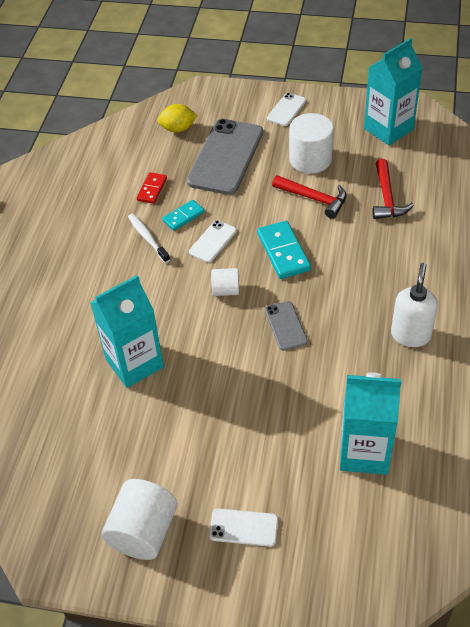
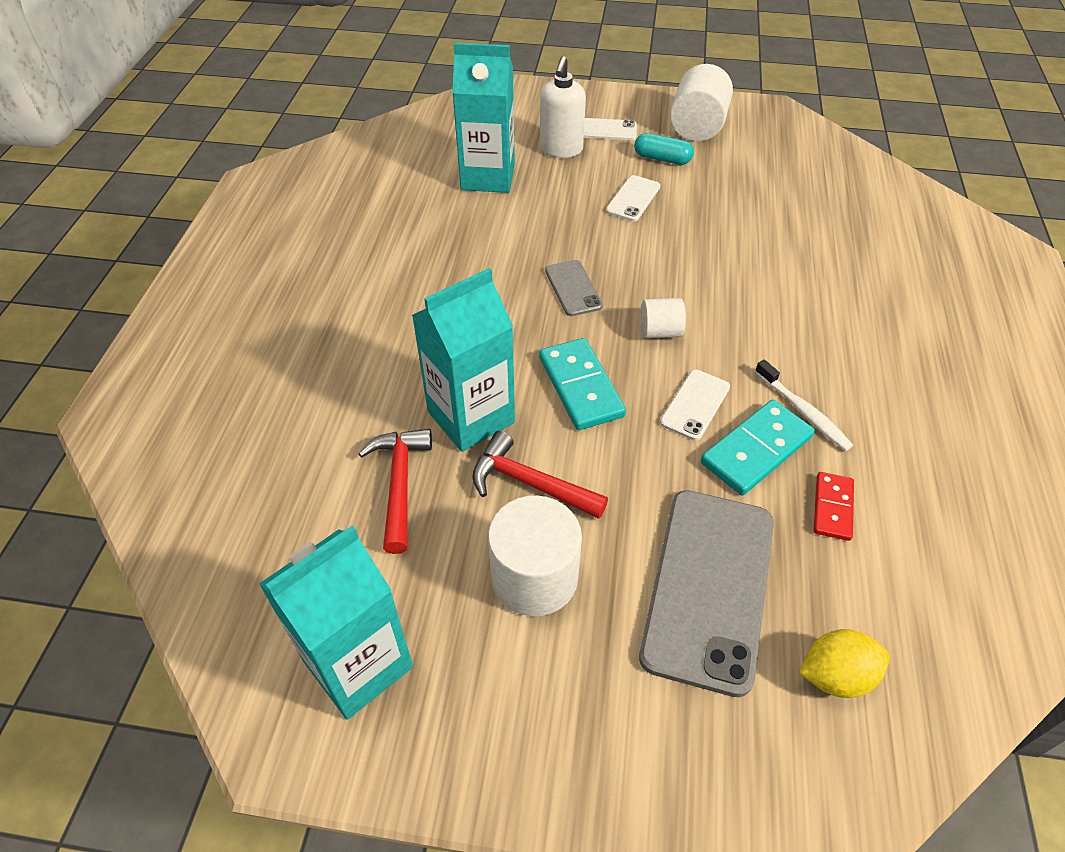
camera: 175 degrees right, 0 degrees up
turquoise carton [90,275,164,388] -> turquoise carton moved to [412,268,515,452]
turquoise domino [162,200,204,231] -> turquoise domino [701,400,815,495], size x1.63
white phone [267,93,306,126] -> white phone moved to [606,175,660,221]
white soap dispenser [391,263,438,347] -> white soap dispenser moved to [540,56,586,158]
none -> turquoise capsule [634,133,694,165]

